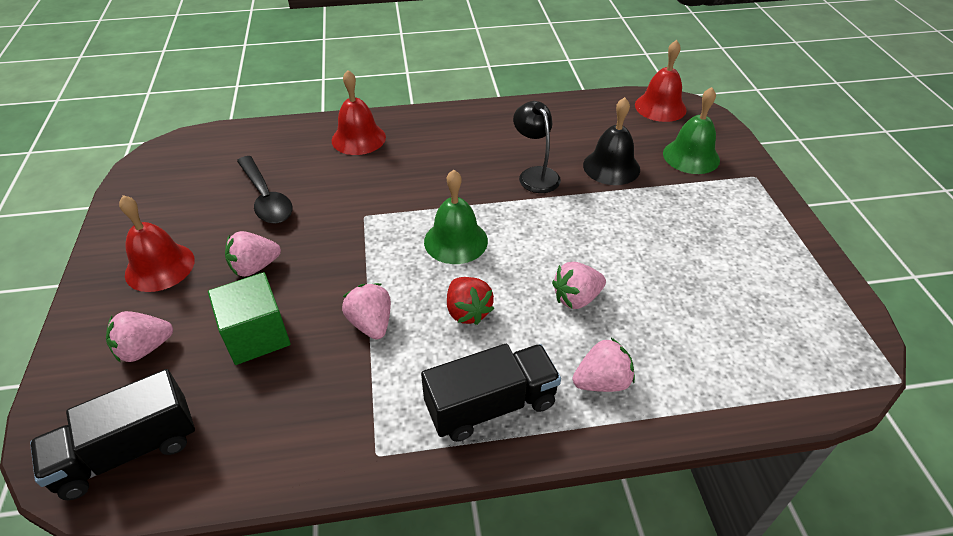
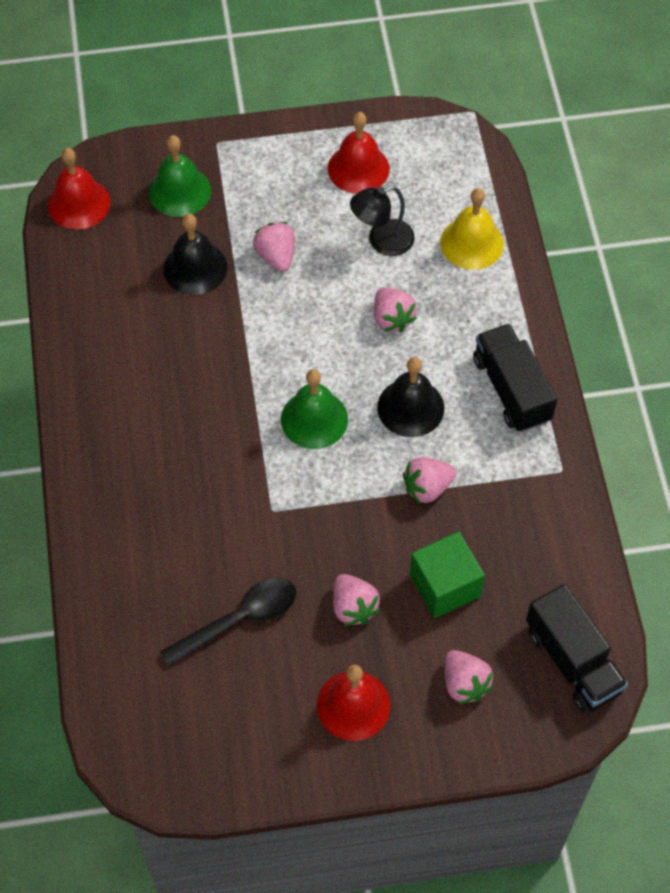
camera: 90 degrees left, 15 degrees up
red bell [332,70,386,155] -> red bell moved to [328,112,390,194]
red strawberry [447,277,494,325] -> black bell [377,357,444,437]
black lamp [513,101,561,193] -> black lamp moved to [350,186,415,256]
pink strawberry [573,338,635,392] -> pink strawberry moved to [253,222,295,272]
none -> yellow bell [440,188,504,270]

